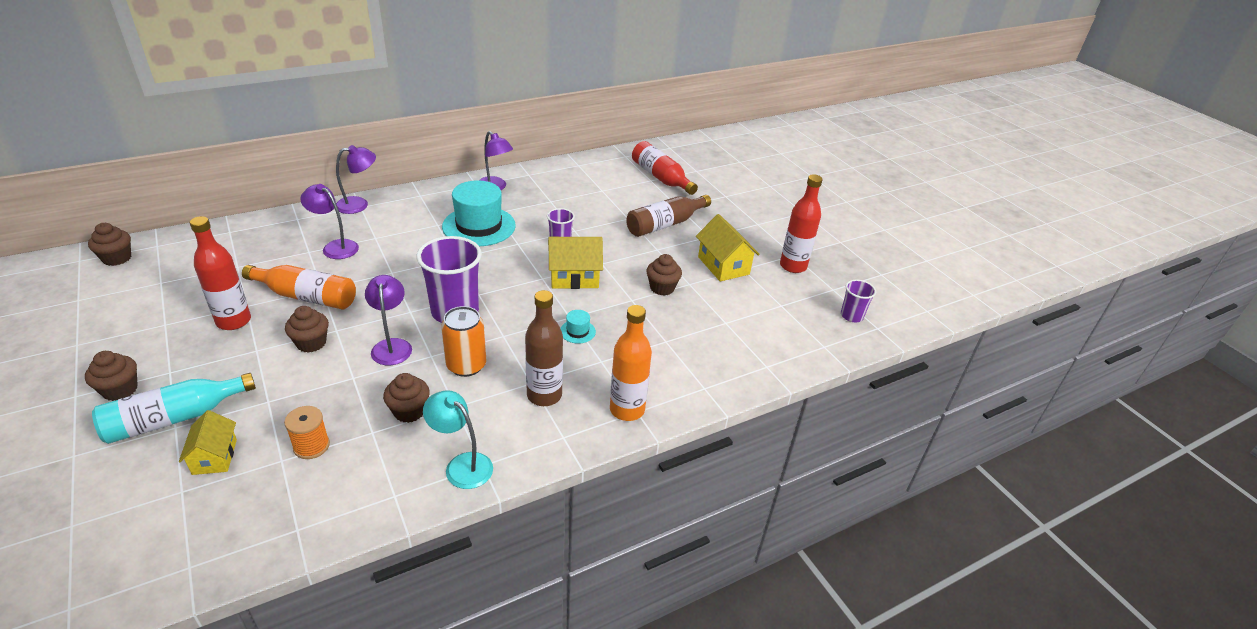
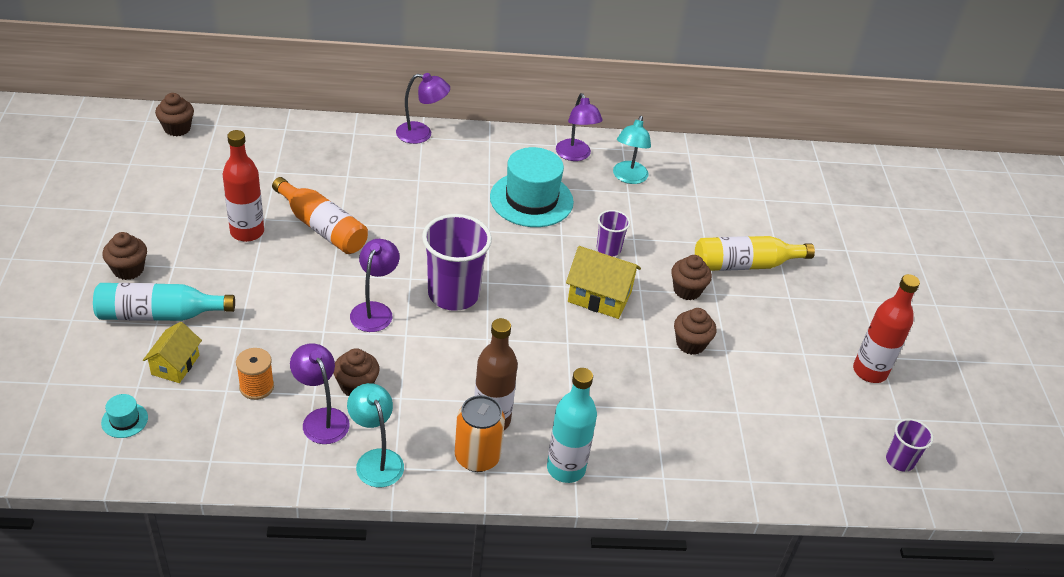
camera: 25 degrees right, 5 degrees up
brown cupcake [285,306,329,353] -> brown cupcake moved to [671,255,712,300]
purple lamp [300,184,359,259] -> purple lamp moved to [290,343,350,444]
orange can [441,306,486,377] -> orange can moved to [455,395,505,472]
turquoise hat [560,310,596,344] -> turquoise hat moved to [101,394,148,438]
orange bottle [610,305,652,421] -> turquoise bottle [547,368,597,483]
brown bottle [626,195,711,237] -> yellow bottle [695,236,815,271]
red bottle [632,141,698,195] -> none
yellow house [696,214,760,281] -> none
none -> turquoise lamp [613,116,651,184]

